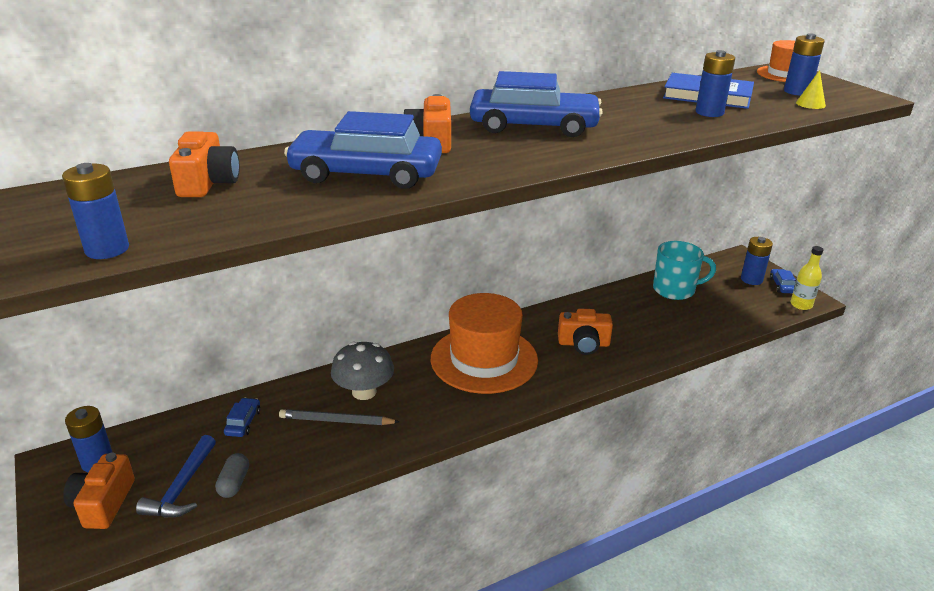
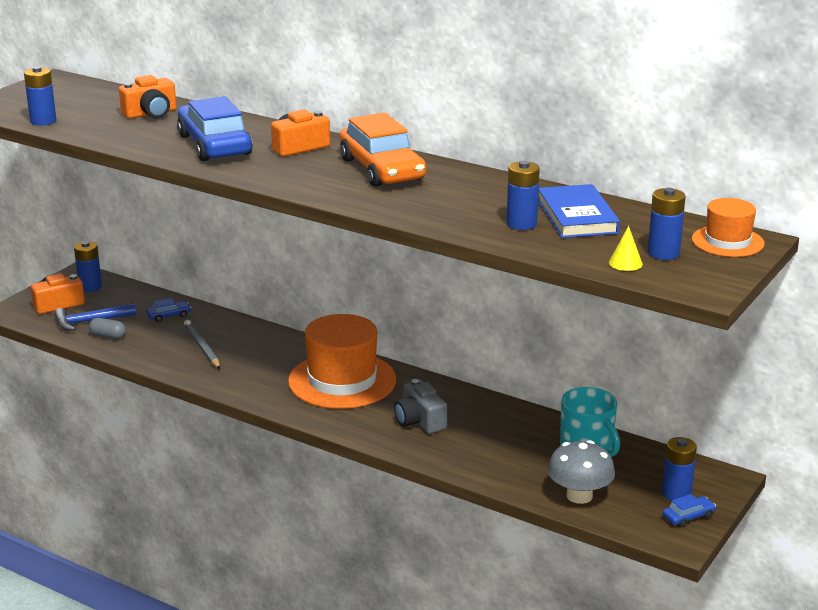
camera: 60 degrees right, 5 degrees down
grey capsule [215,453,249,498] -> grey capsule turned 45 degrees clockwise [89,318,126,339]
grey mushroom [331,341,394,400] -> grey mushroom moved to [547,440,615,504]
blue car [470,71,603,137] -> orange car [340,113,426,187]
orange camera [558,309,613,355] -> grey camera [394,379,447,434]
yellow bottle [790,246,824,310] -> none

